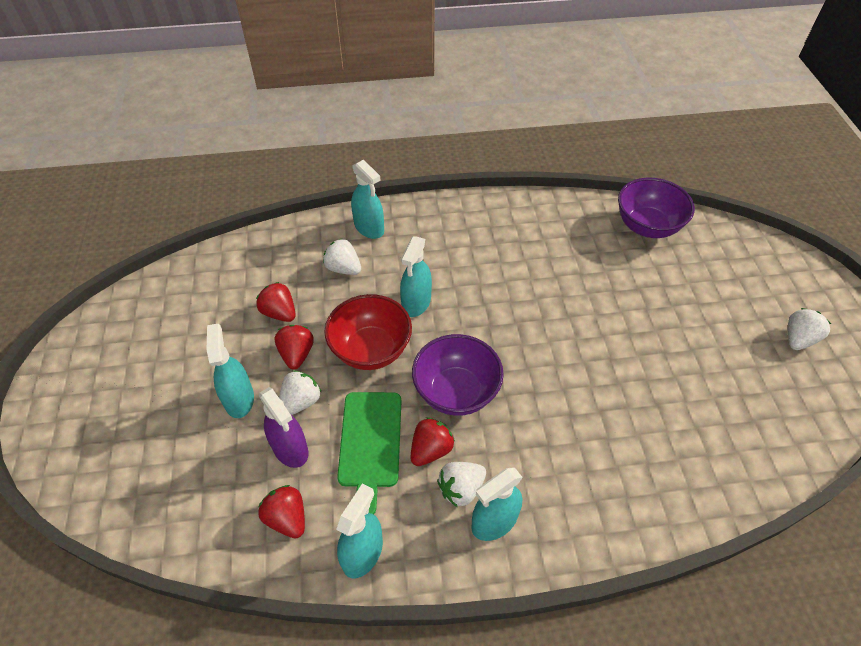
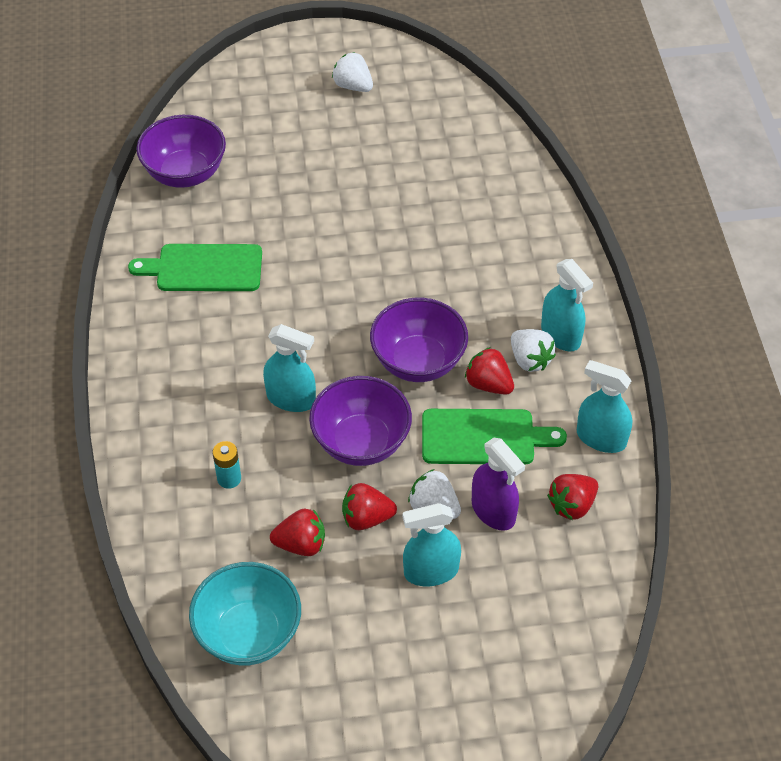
camera: 90 degrees left, 0 degrees up
red strawberry [256,282,296,322] -> red strawberry turned 135 degrees counterclockwise [270,509,325,556]
purple spray bottle [259,387,308,468] -> purple spray bottle turned 90 degrees clockwise [472,438,525,531]
white strawberry [323,239,361,275] -> turquoise battery [213,441,241,489]
red bowl [324,294,412,370] -> purple bowl [309,376,412,466]
turquoise spray bottle [351,160,384,239] -> none
none -> green cutting board [128,244,262,291]
none -> turquoise bowl [189,562,301,666]

